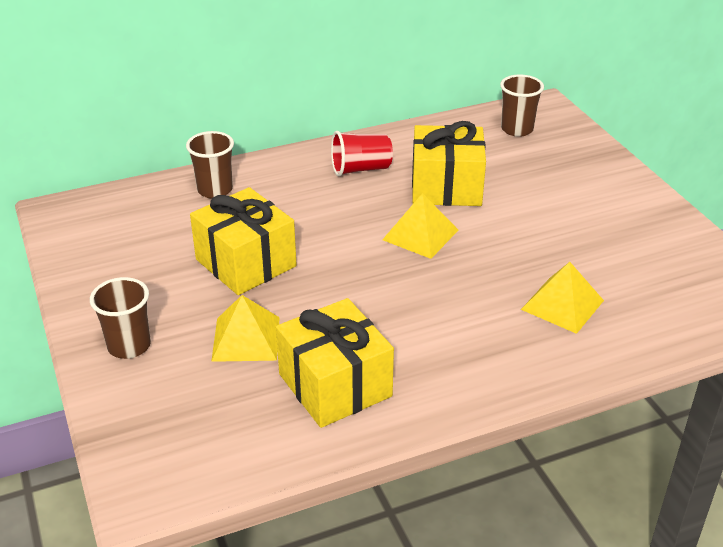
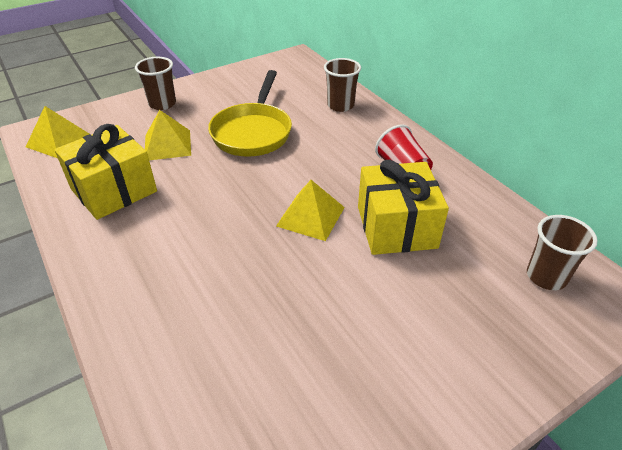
camera: 80 degrees right, 5 degrees up
yellow gift [190,187,297,295] -> yellow pan [208,70,292,157]
yellow pyramid [521,262,604,334] -> yellow pyramid moved to [26,106,91,158]

